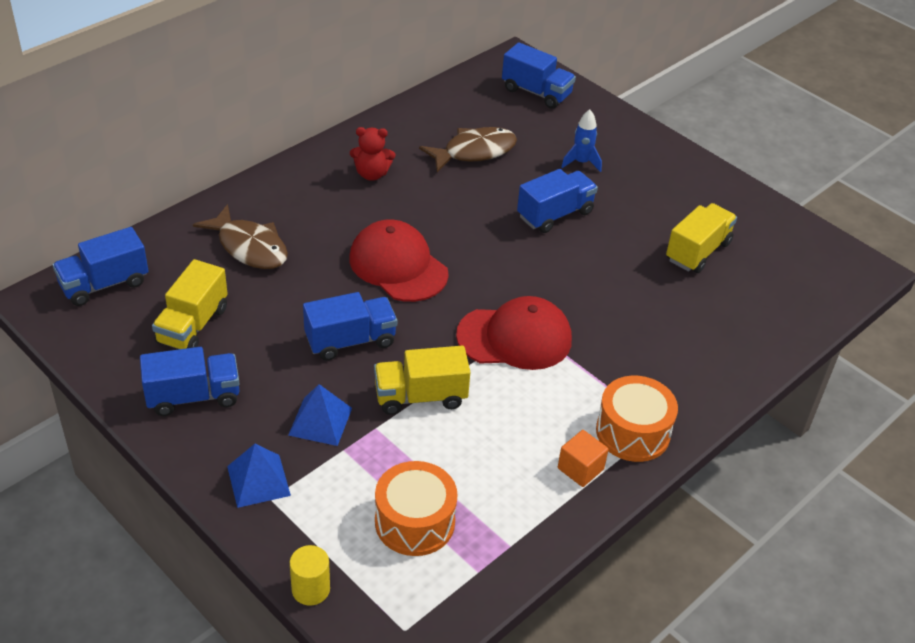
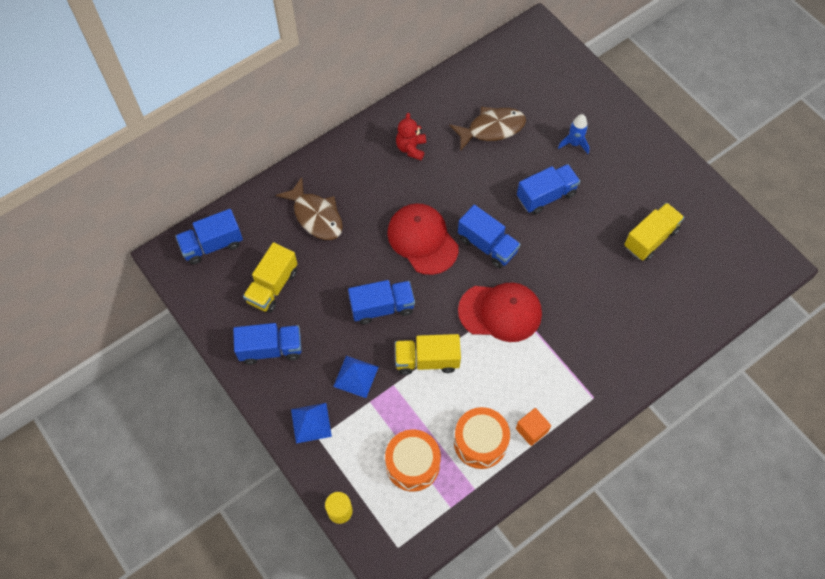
camera: 10 degrees right, 20 degrees up
red teddy bear [350,127,395,181] -> red teddy bear turned 90 degrees clockwise [396,113,426,160]
blue truck [502,42,576,109] -> blue truck moved to [458,205,521,268]
orange drum [596,376,678,462] -> orange drum moved to [454,407,510,469]

